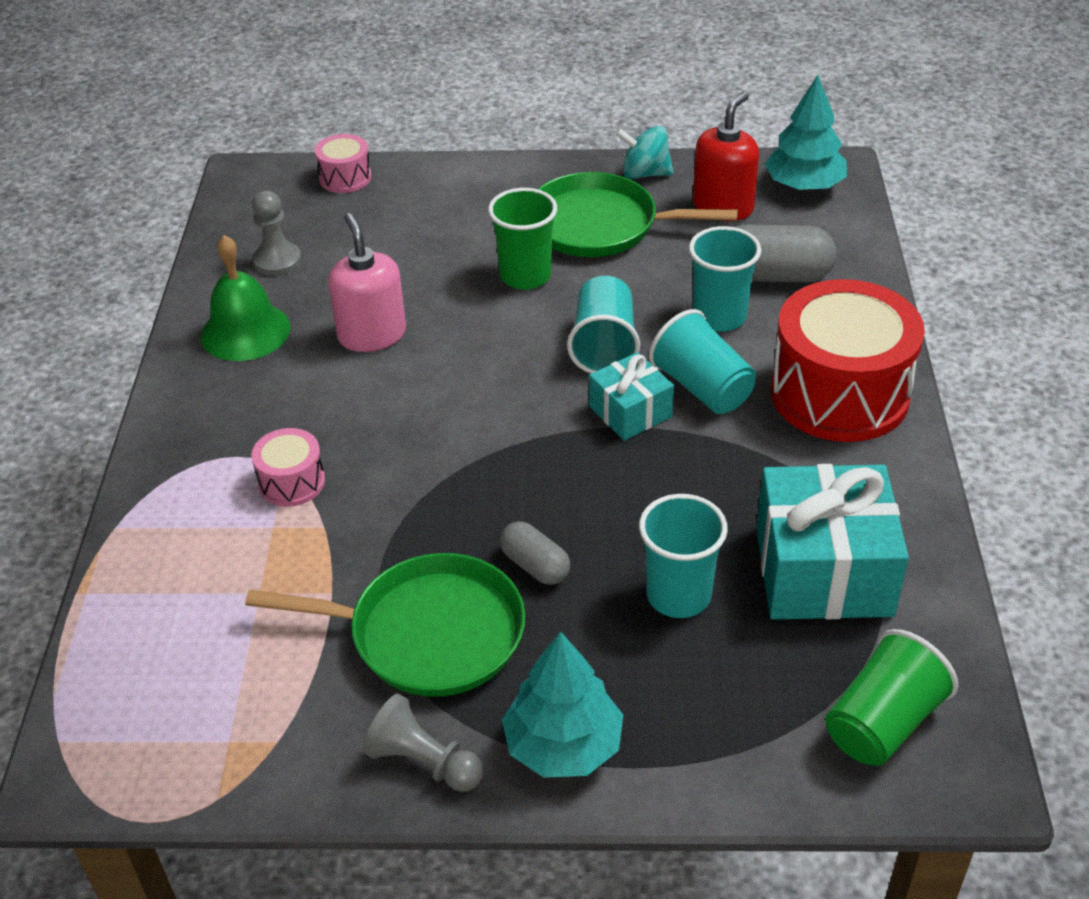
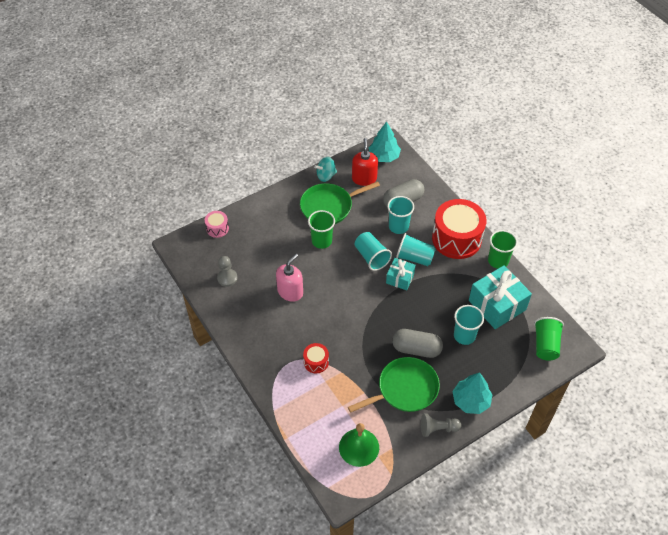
camera: 35 degrees left, 10 degrees up
green bell [201,235,290,361] -> green bell moved to [339,423,379,467]
pink drum [252,428,325,507] -> red drum [303,343,329,373]
pink soap dispenser [328,213,406,352] -> pink soap dispenser turned 90 degrees clockwise [276,254,303,302]
grey capsule [500,521,570,585] -> grey capsule [392,329,443,358], size x1.71
none -> green cup [488,230,518,269]

